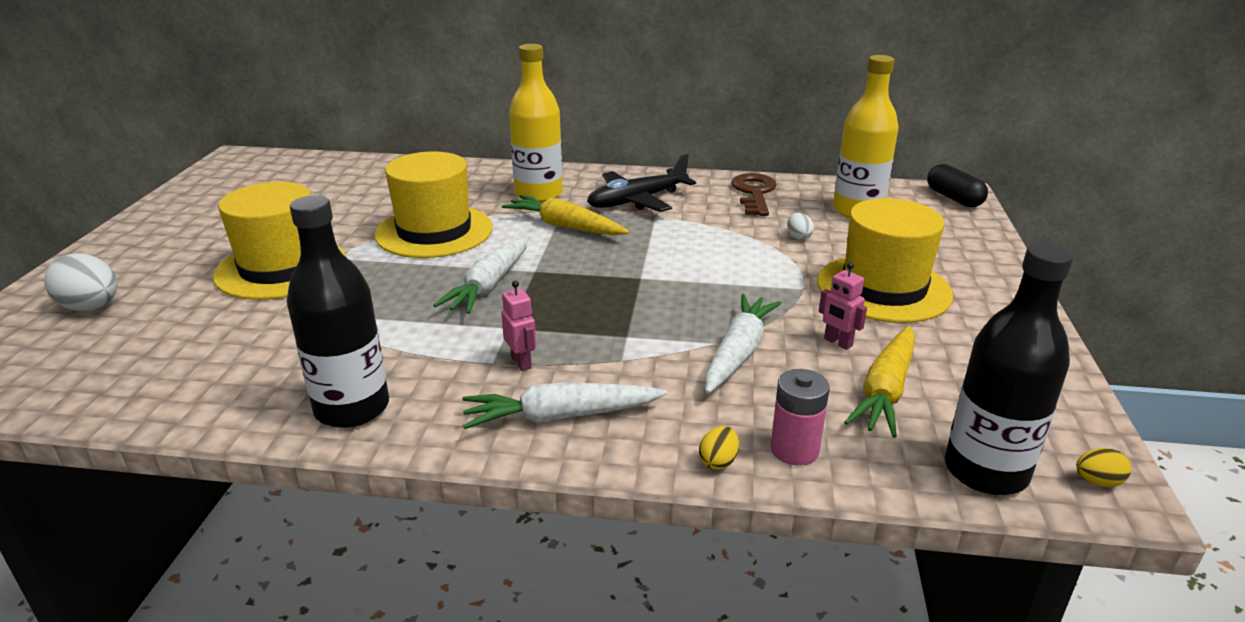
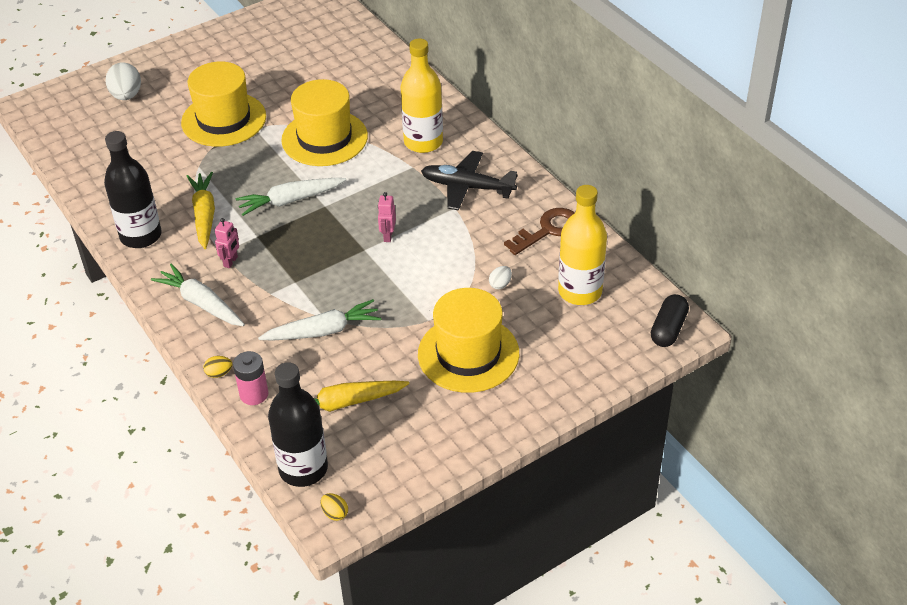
camera: 50 degrees right, 15 degrees up
yellow carrot [502,195,629,235] -> yellow carrot moved to [187,172,215,249]
pink robot [819,262,867,350] -> pink robot moved to [378,192,396,242]

